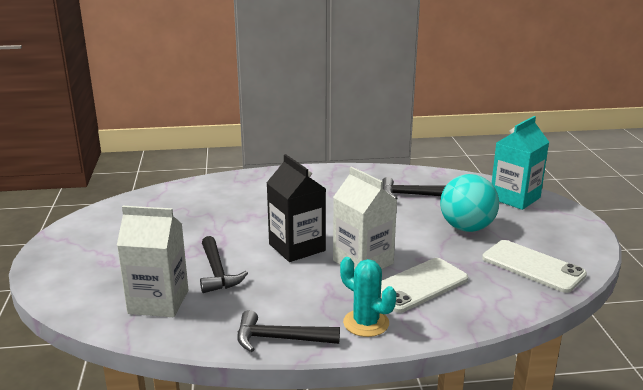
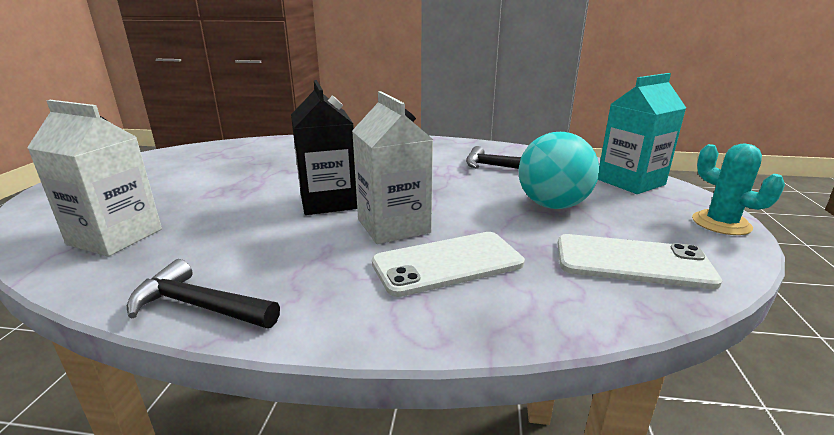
camera: 15 degrees right, 0 degrees up
black hammer [200,236,248,293] -> none
turquoise cactus [340,257,396,337] -> turquoise cactus moved to [692,143,785,235]
white phone [482,240,587,293] -> white phone turned 45 degrees counterclockwise [558,234,722,289]

